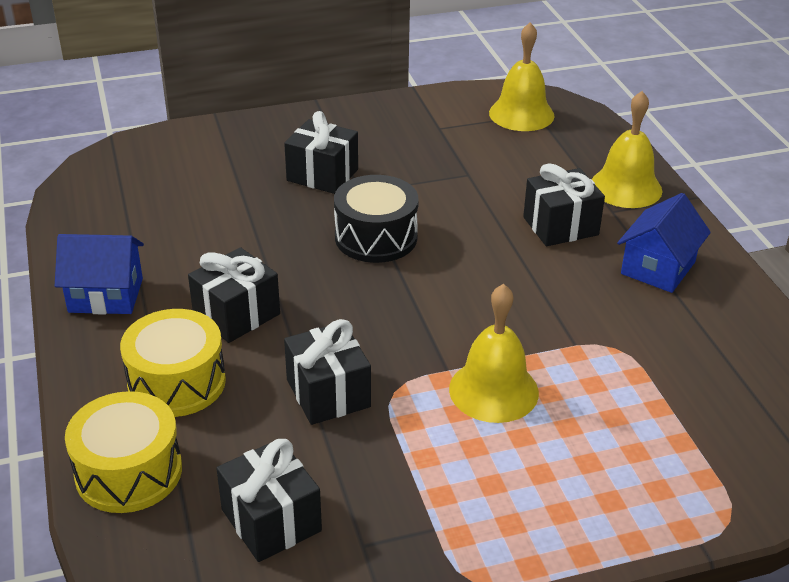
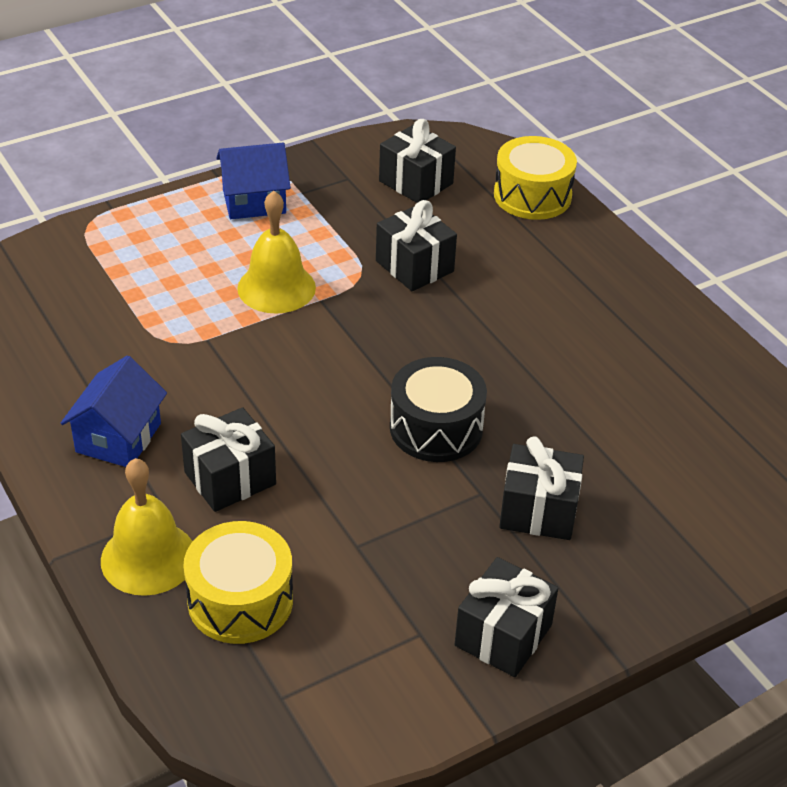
camera: 165 degrees right, 5 degrees up
blue house [55,234,144,315] -> blue house moved to [216,143,291,219]
yellow drum [120,309,226,417] -> yellow drum moved to [183,521,293,644]
black gift [188,247,280,343] -> black gift moved to [455,557,558,677]
yellow bell [489,22,554,131] -> none

